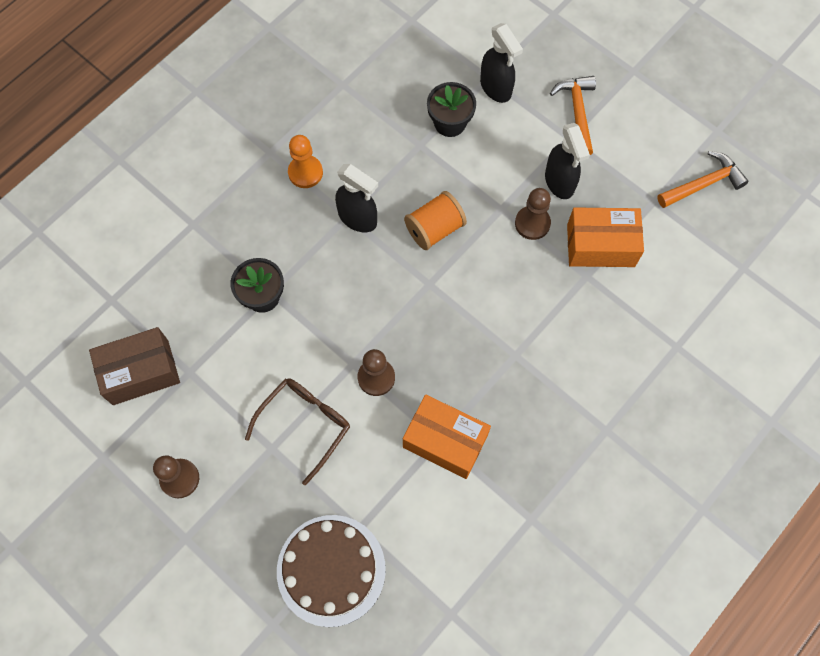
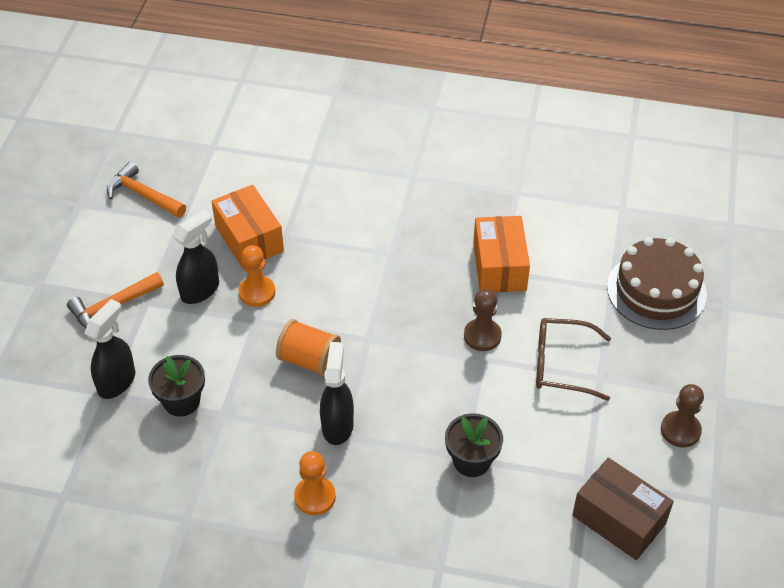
camera: 120 degrees left, 20 degrees down
brown pawn [515,188,551,240] -> orange pawn [238,245,275,307]

